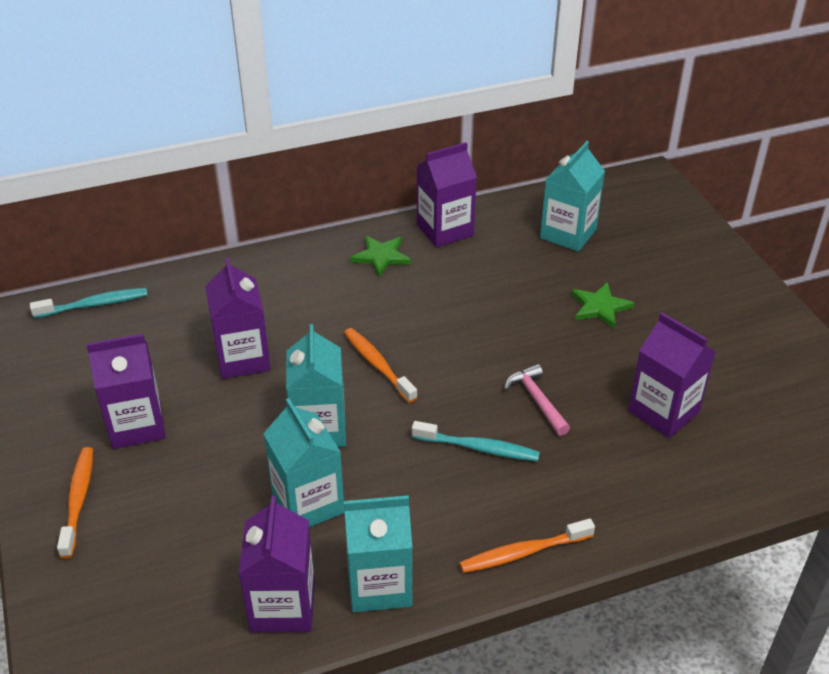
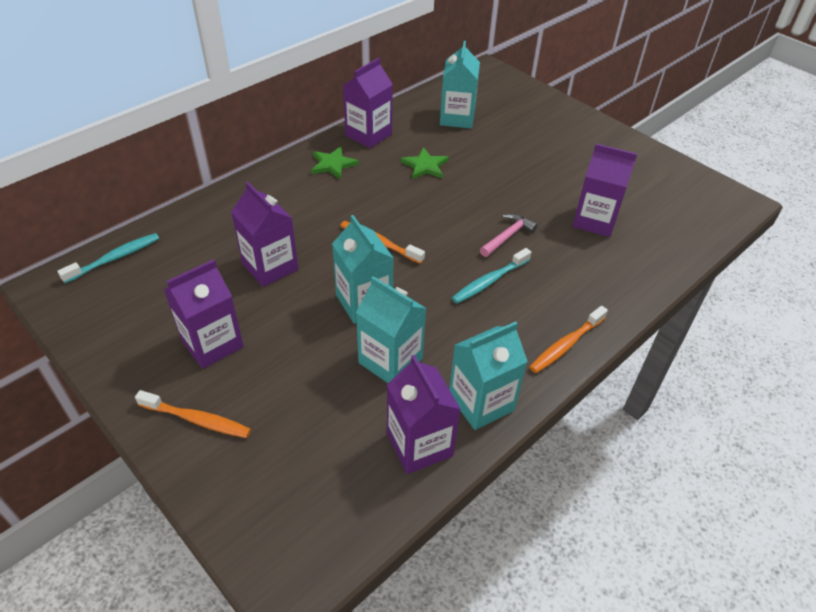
camera: 25 degrees left, 5 degrees up
orange toothbrush [57,447,93,559] -> orange toothbrush turned 135 degrees clockwise [135,390,251,438]
turquoise toothbrush [412,421,540,461] -> turquoise toothbrush turned 150 degrees clockwise [452,248,531,304]
pink hammer [504,364,570,436] -> pink hammer turned 90 degrees clockwise [480,214,537,257]
green star [571,282,635,329] -> green star moved to [401,147,449,179]

